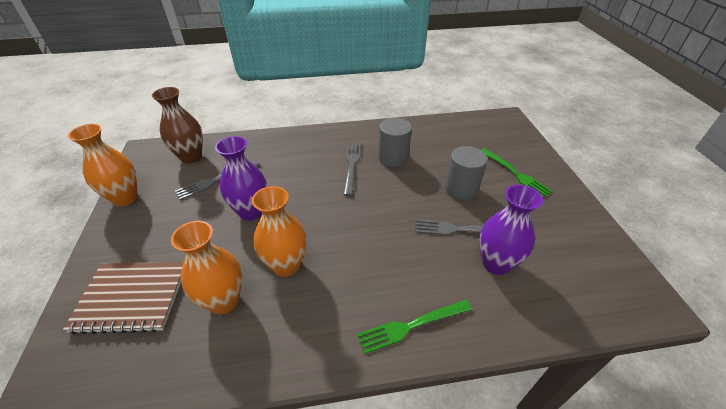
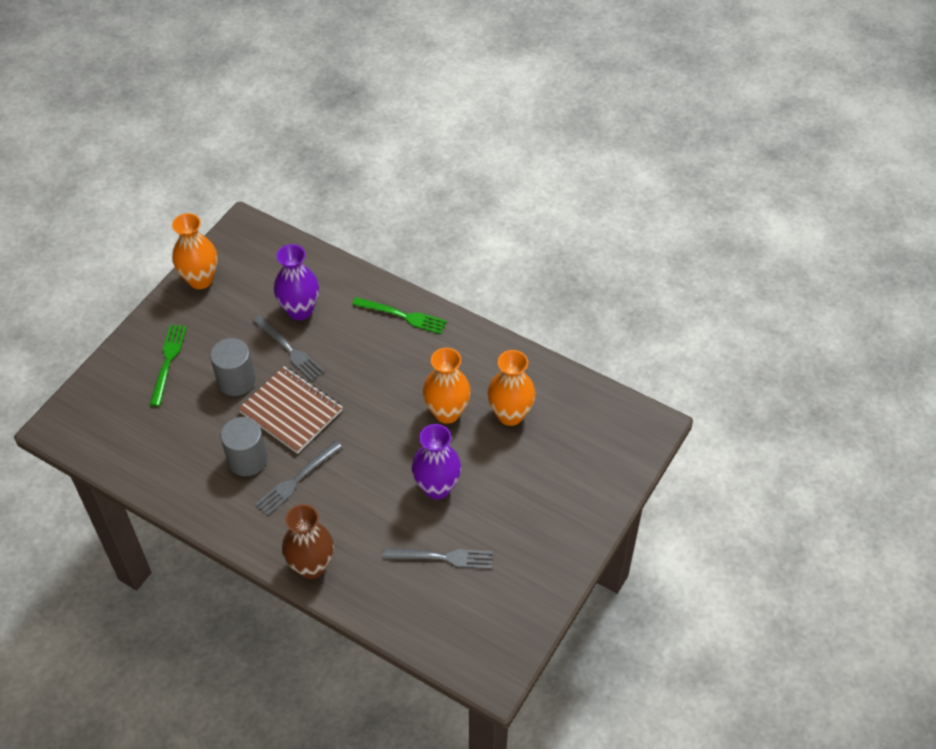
camera: 140 degrees left, 10 degrees up
brown notebook [63,262,184,334] -> brown notebook moved to [238,366,343,454]
orange vase [68,124,138,206] -> orange vase moved to [172,213,217,289]
brown vase [152,87,203,164] -> brown vase moved to [282,504,334,579]

